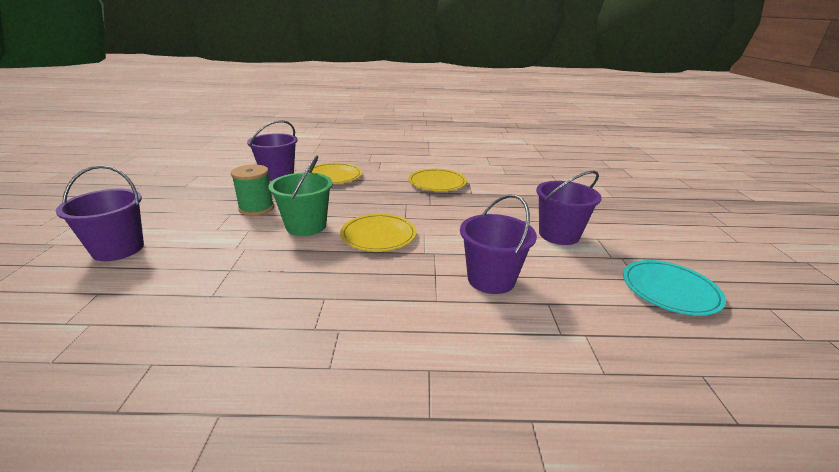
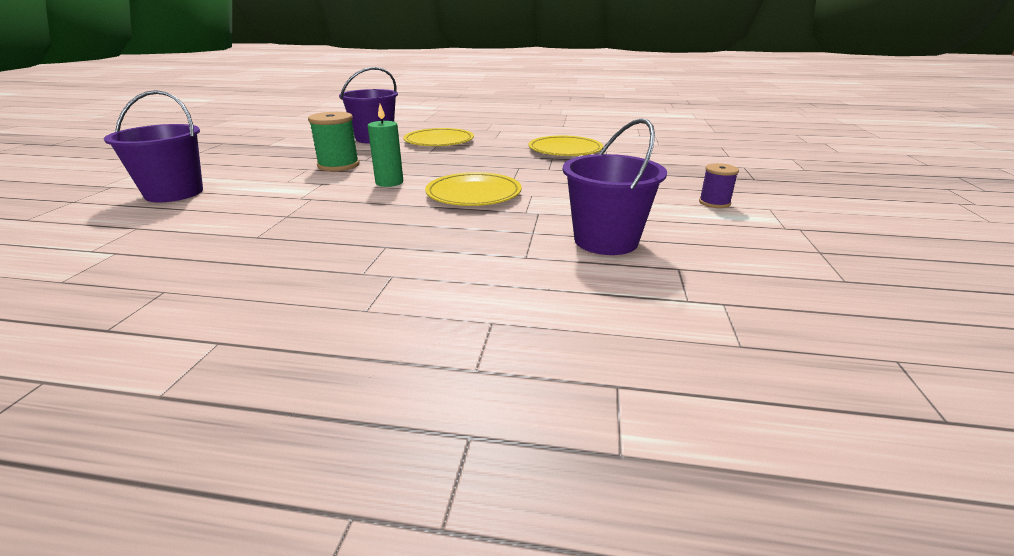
camera: 10 degrees right, 0 degrees up
green bucket [268,155,333,236] -> green candle [368,104,403,187]
purple bucket [536,171,602,245] -> purple spool [699,163,739,208]
turquoise plate [623,260,726,316] -> none

